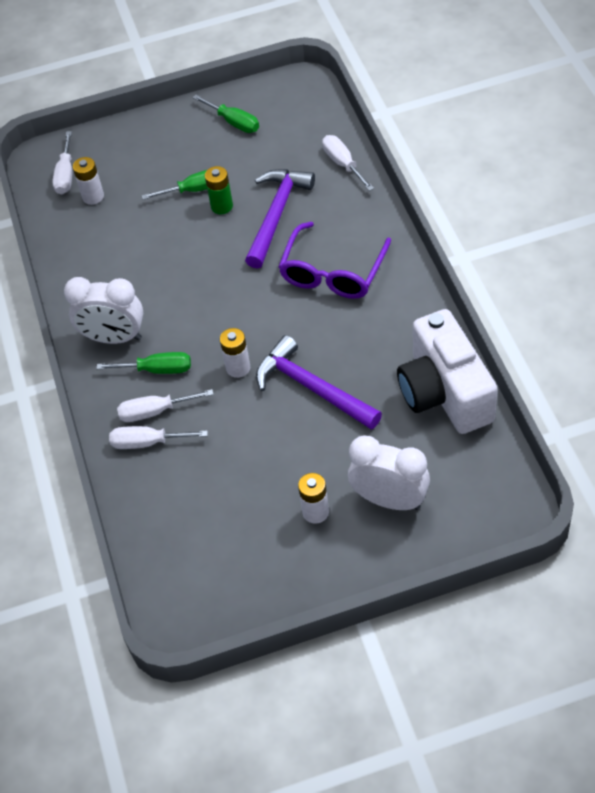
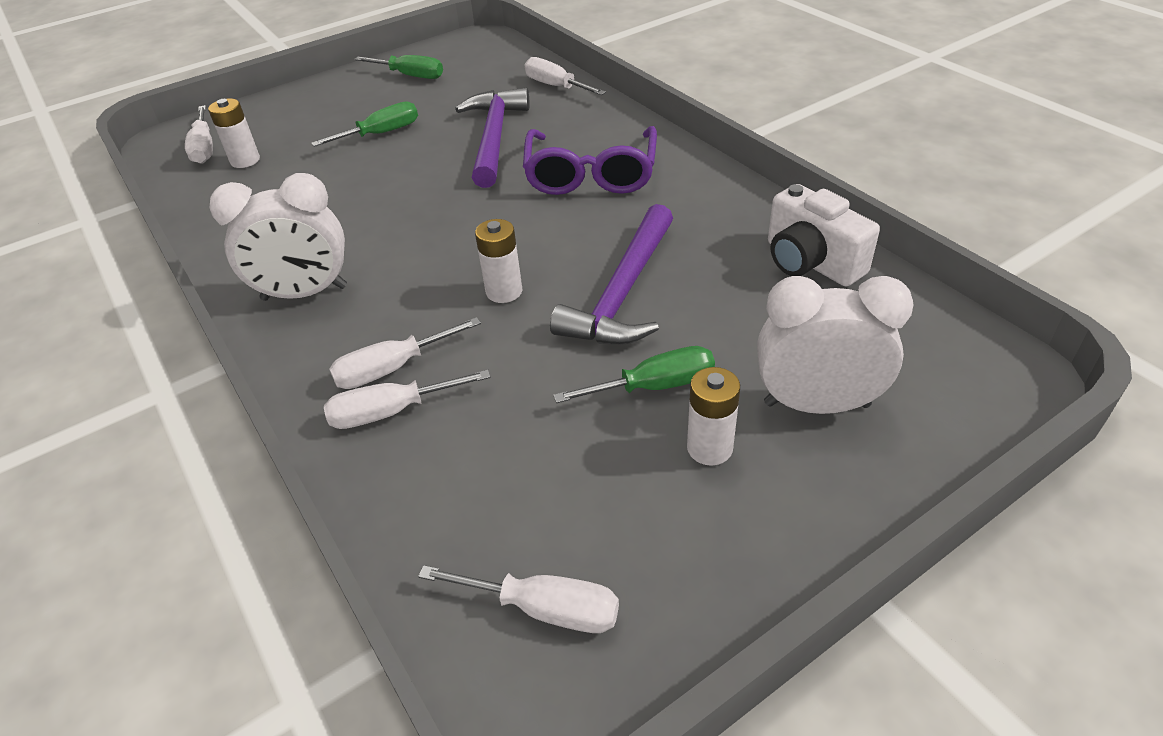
camera: 20 degrees left, 10 degrees down
green screwdriver [97,352,191,374] -> green screwdriver moved to [553,346,715,403]
green battery [205,166,233,214] -> none
purple hammer [256,335,382,429] -> purple hammer turned 90 degrees counterclockwise [550,204,673,345]
white camera [397,309,497,434] -> white camera [768,184,880,286], size x0.65
none -> white screwdriver [418,565,619,633]

